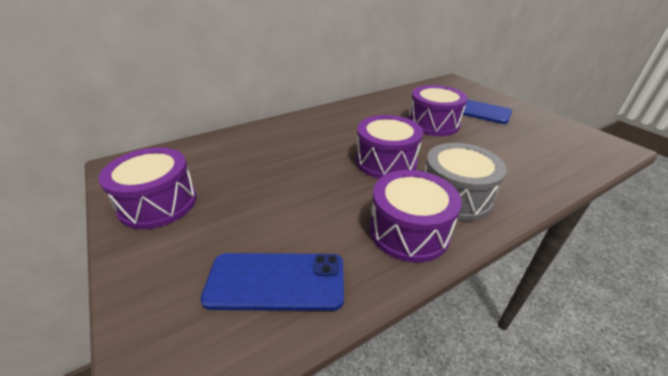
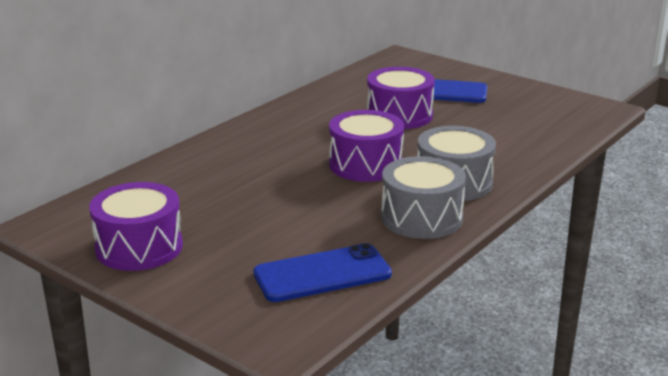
camera: 20 degrees left, 10 degrees down
purple drum [369,170,462,263] -> grey drum [381,156,466,239]

